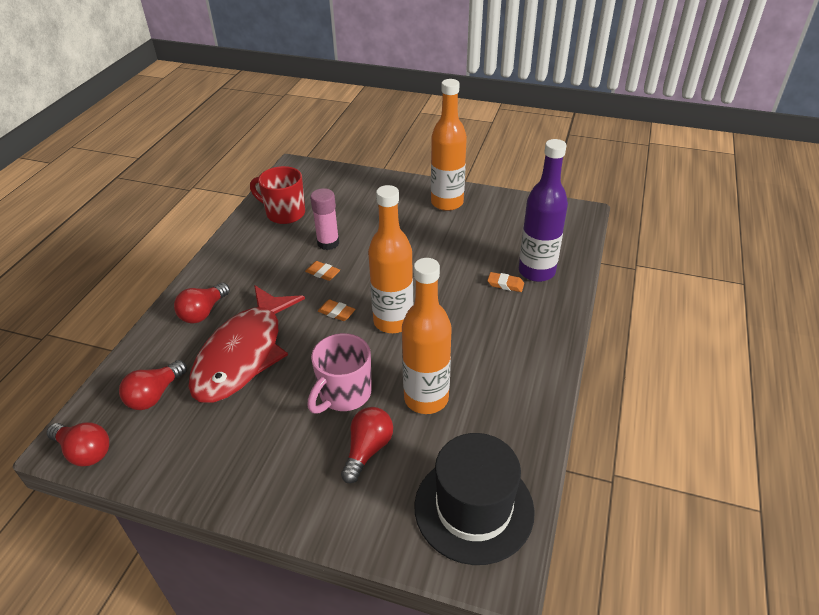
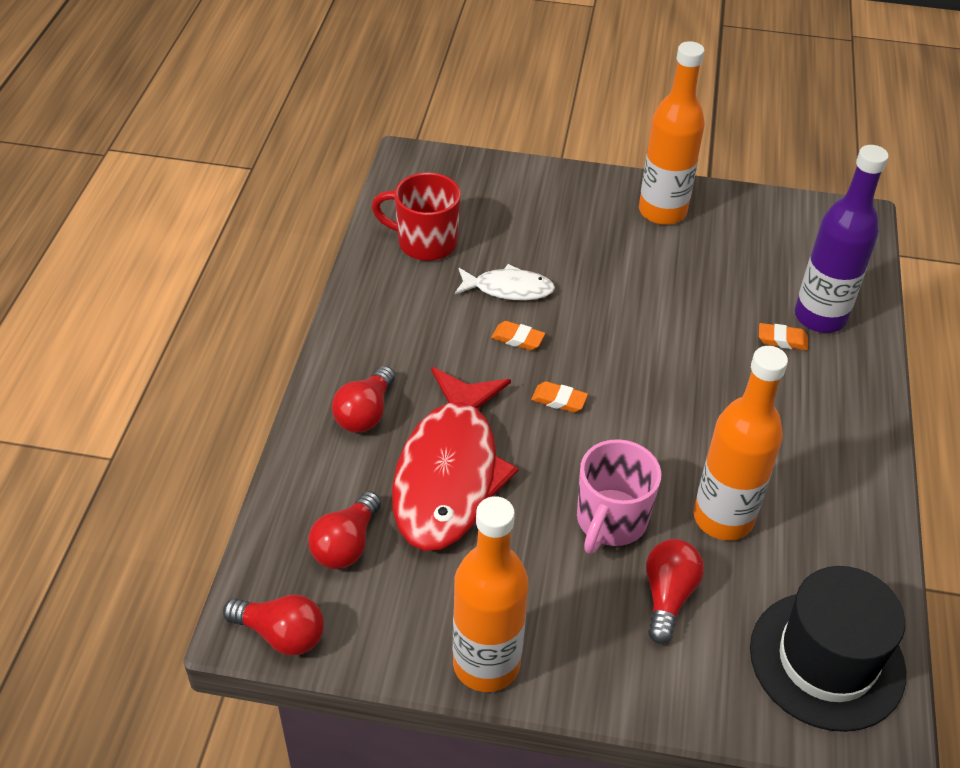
camera: 10 degrees left, 5 degrees up
pink glue stick [310,188,339,250] -> white fish [455,264,555,301]
orange bottle [368,185,413,333] -> orange bottle moved to [453,496,528,692]

